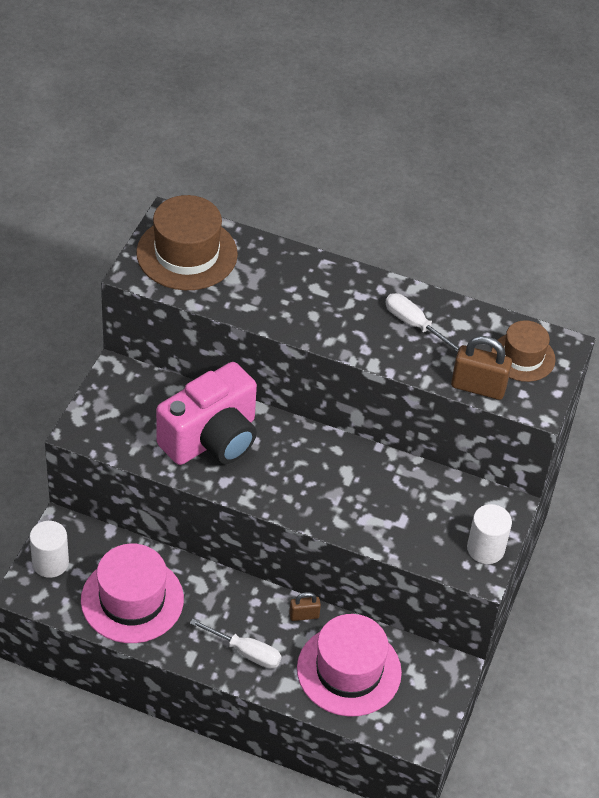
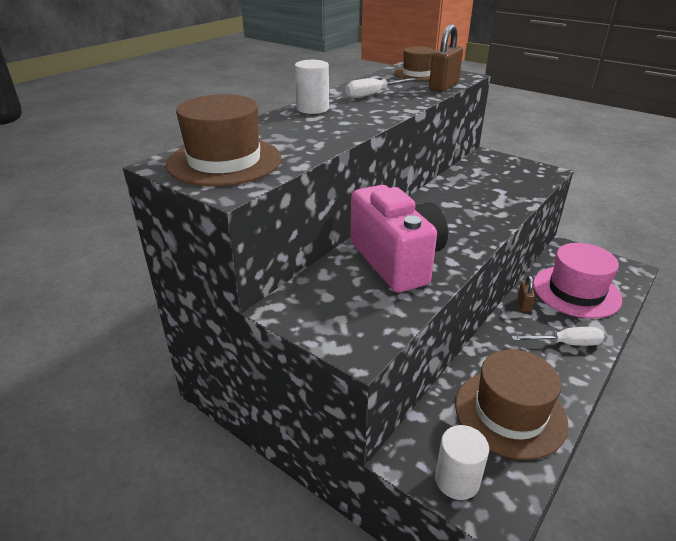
camera: 70 degrees left, 15 degrees down
pink hat [81,544,184,643] -> brown hat [455,349,569,460]
white screwdriver [190,618,281,669] -> white screwdriver turned 45 degrees clockwise [511,327,605,346]
white cylinder [467,504,512,564] -> white cylinder moved to [295,60,329,114]

